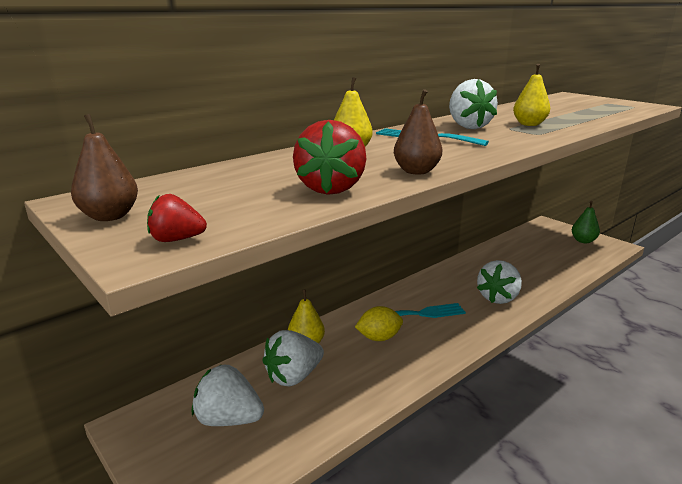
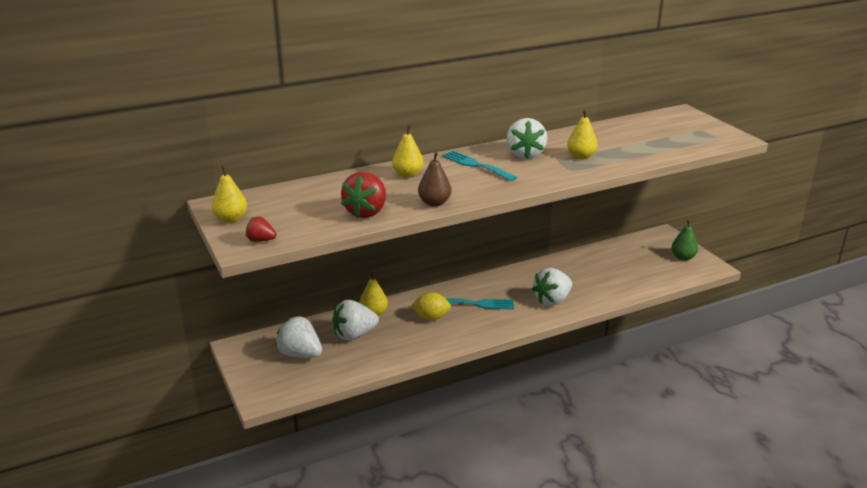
camera: 15 degrees right, 5 degrees up
brown pear [71,114,138,221] -> yellow pear [212,165,247,223]

